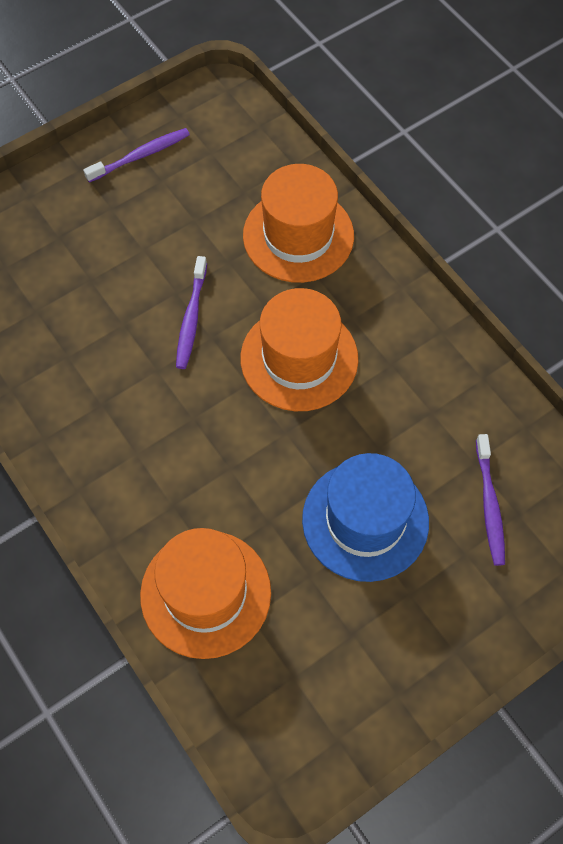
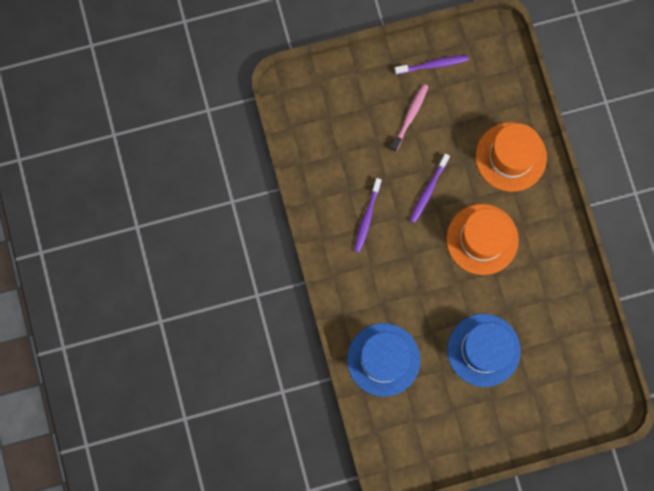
camera: 20 degrees right, 15 degrees up
orange hat [140,528,271,659] -> blue hat [347,323,420,397]
purple toothbrush [476,434,505,566] -> purple toothbrush moved to [354,178,382,253]
none -> pink toothbrush [391,84,429,152]

